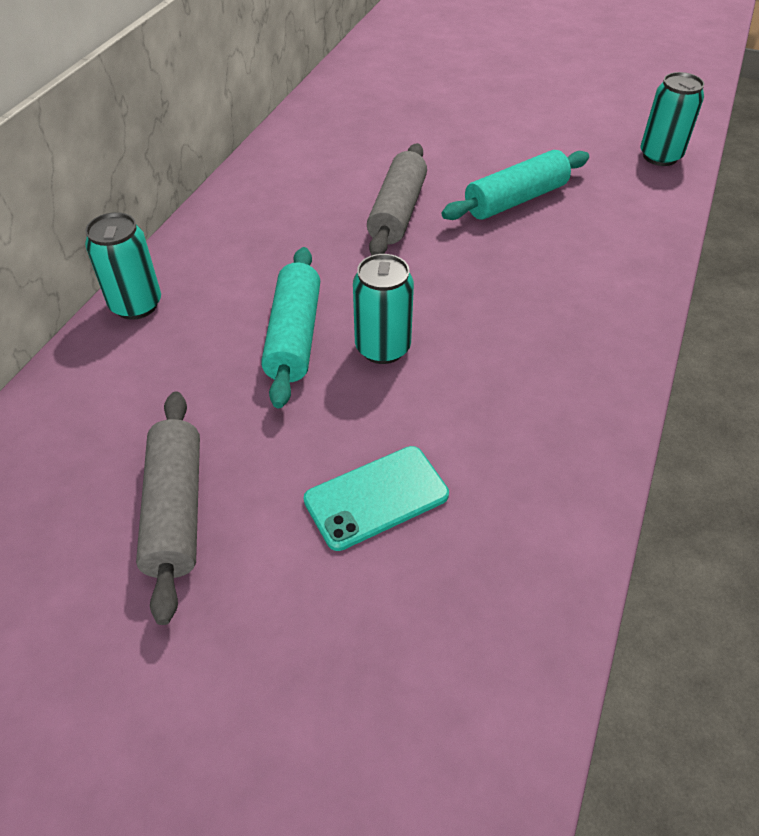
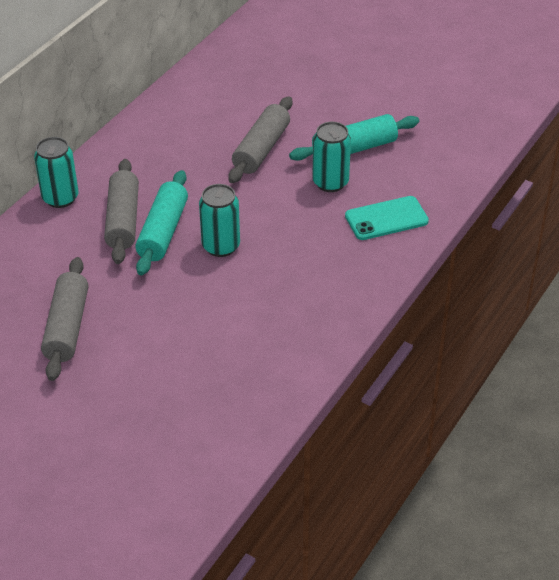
camera: 10 degrees right, 5 degrees down
turquoise phone [304,446,449,551] -> turquoise phone moved to [345,196,429,240]
turquoise can [640,72,704,166] -> turquoise can moved to [312,121,351,192]
none -> grey rolling pin [104,159,139,264]

